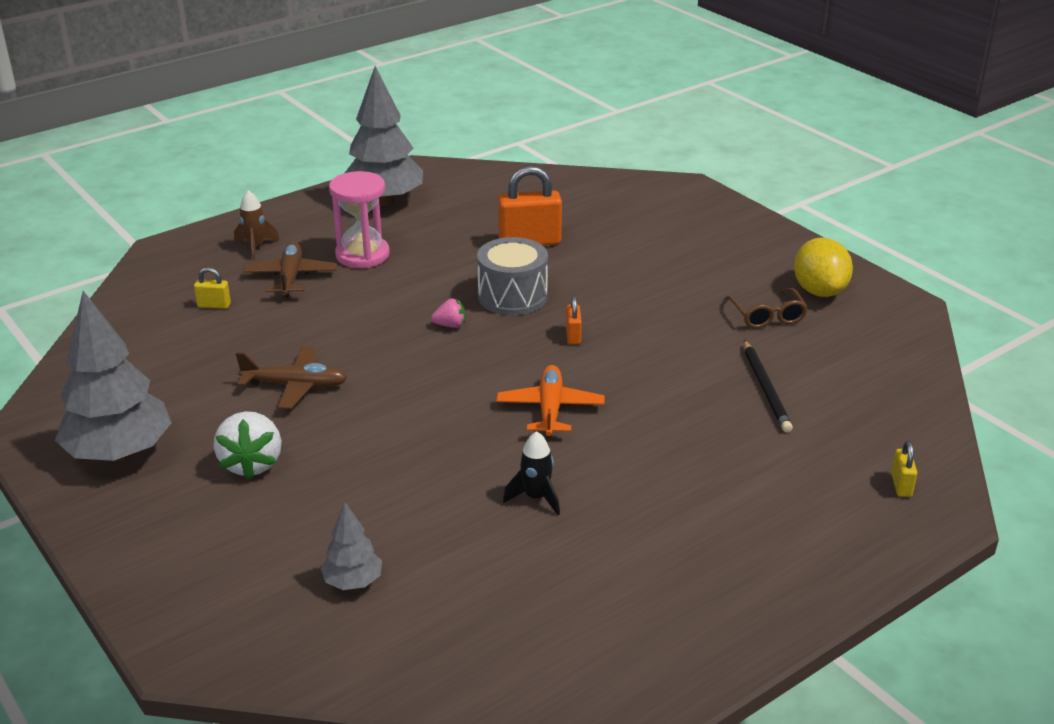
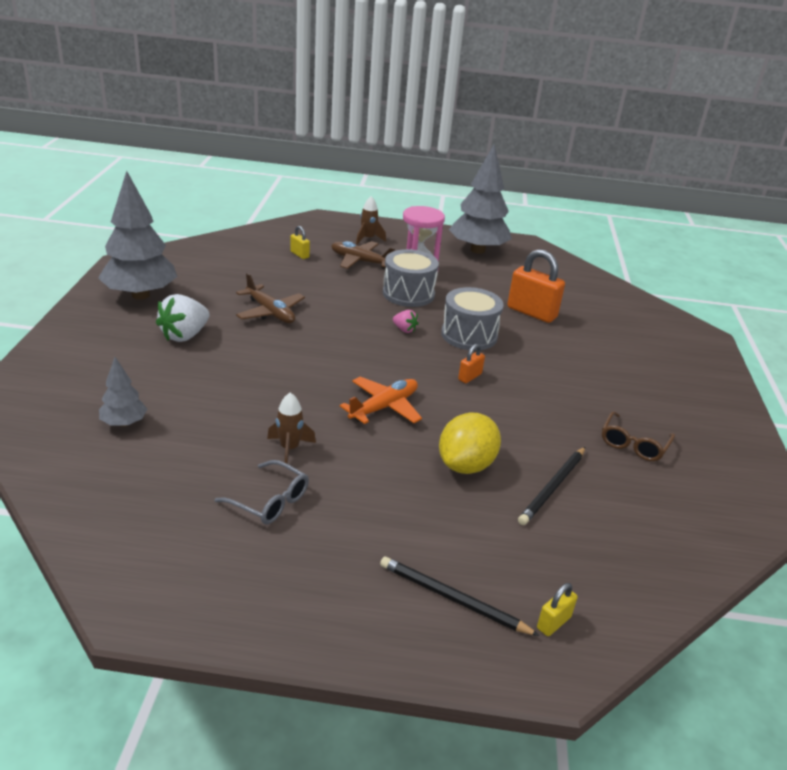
camera: 40 degrees right, 0 degrees up
brown plane [243,242,337,297] -> brown plane turned 105 degrees counterclockwise [331,241,395,269]
black rocket [503,431,560,515] -> brown rocket [267,393,316,464]
yellow lemon [794,238,853,297] -> yellow lemon moved to [439,413,501,474]
none -> grey glasses [214,460,309,524]
none -> black pencil [380,557,540,636]
none -> grey drum [383,249,439,307]

